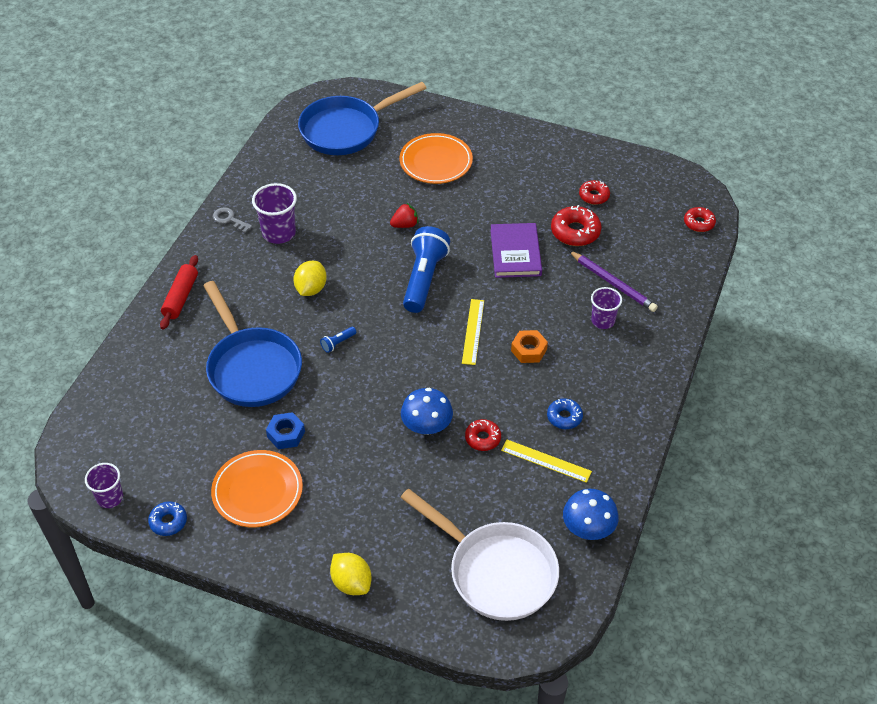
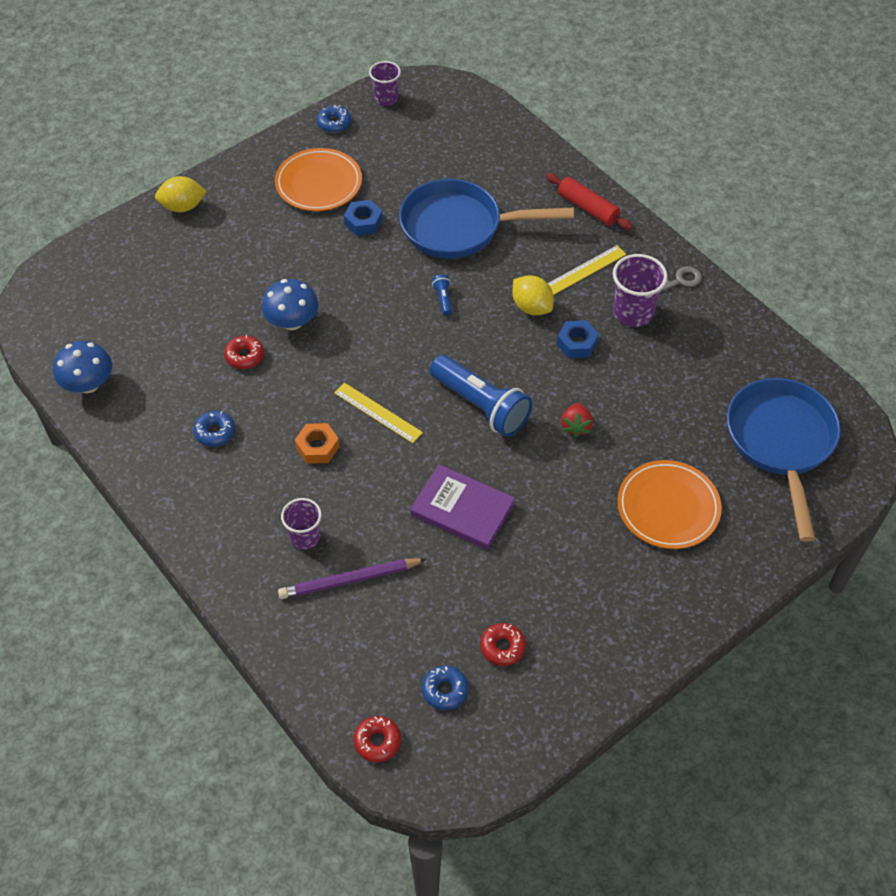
camera: 120 degrees right, 5 degrees up
white pan [400,488,559,621] -> none
yellow ruler [501,440,592,483] -> yellow ruler moved to [548,245,626,295]
red donut [551,205,601,246] -> none
none -> blue donut [422,666,468,710]
none -> blue nut [557,320,599,358]

